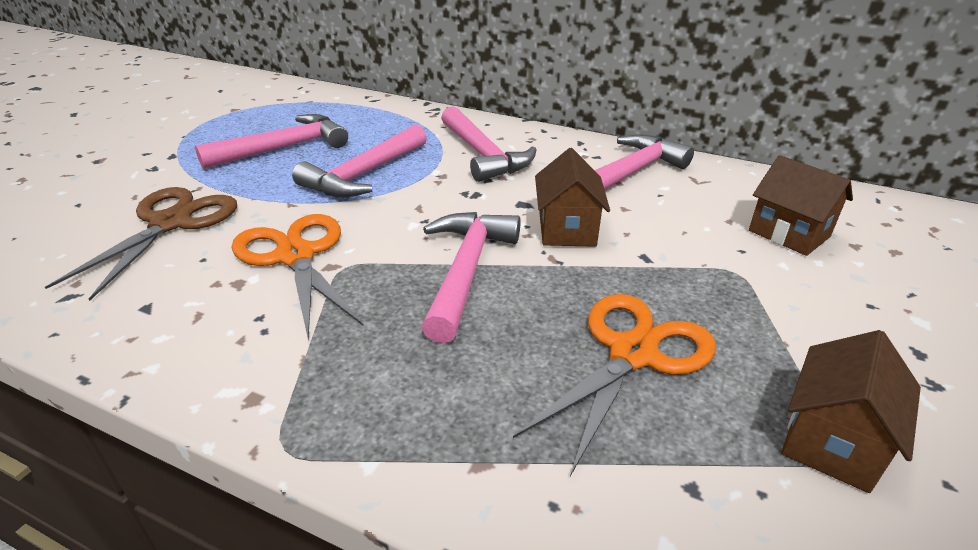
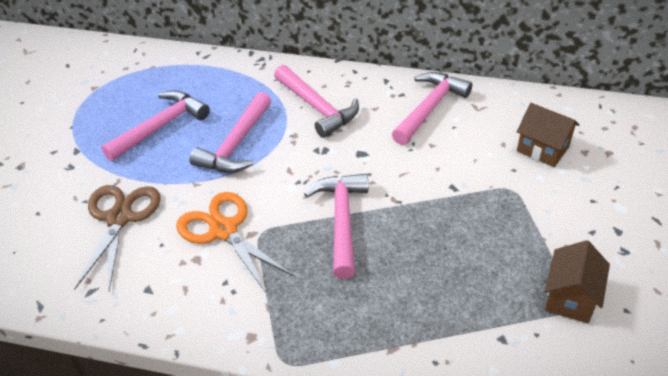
camera: 10 degrees left, 10 degrees up
orange scissors [513,294,716,476] -> none
brown house [535,148,610,247] -> none

